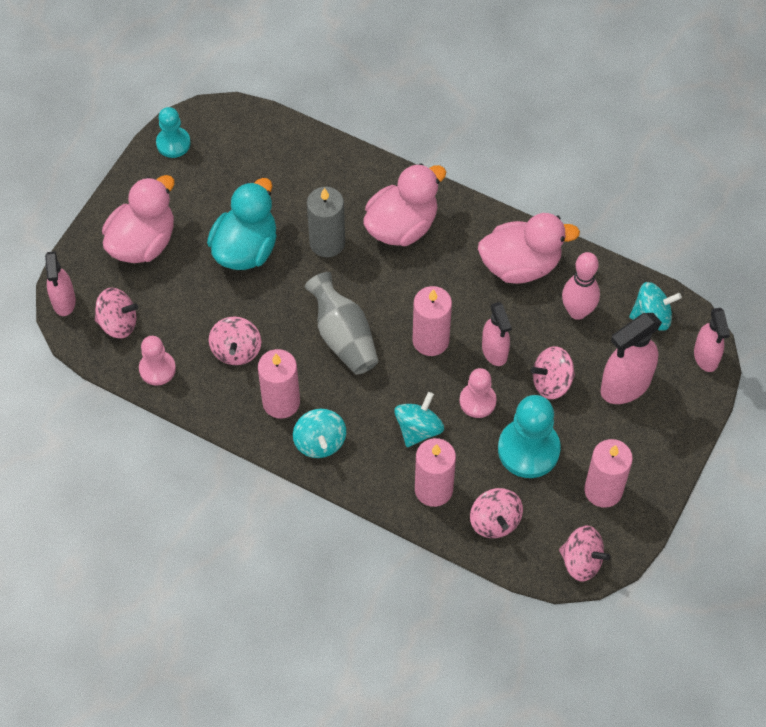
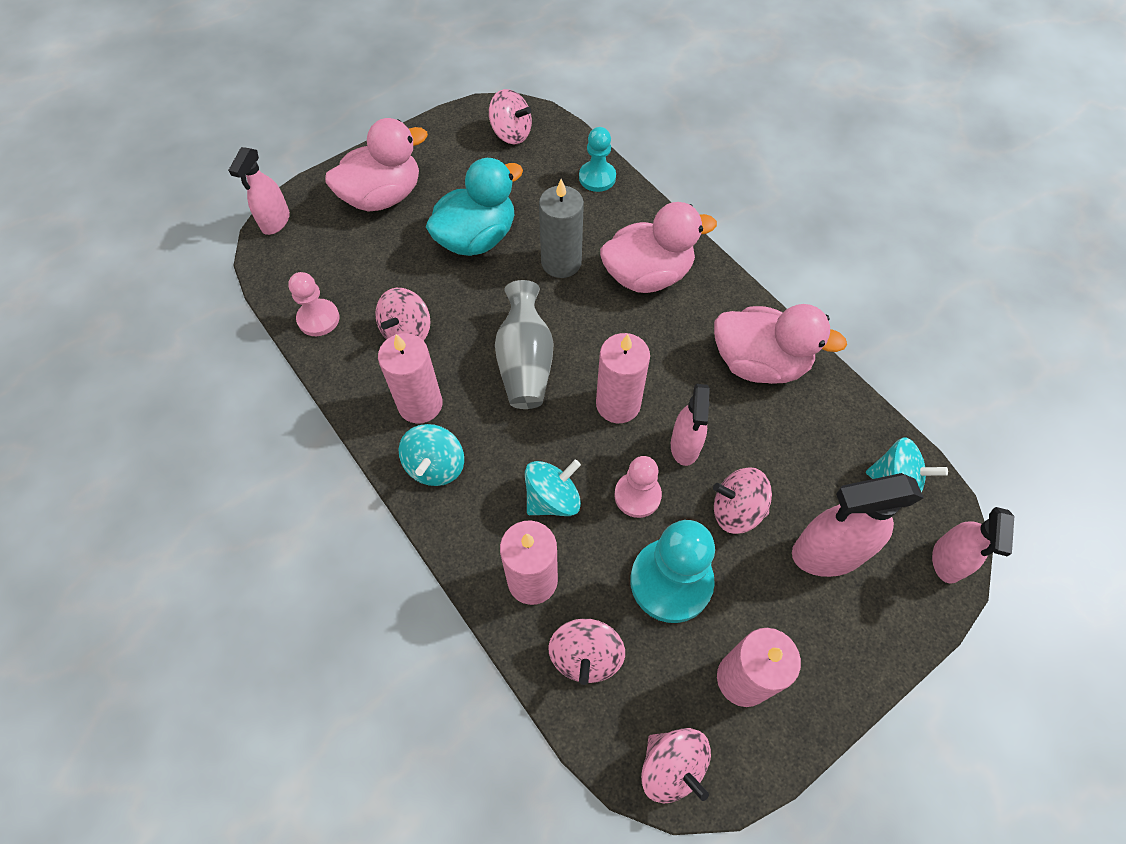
camera: 25 degrees right, 0 degrees up
pink spinning top [95,288,138,339] -> pink spinning top moved to [489,89,532,144]
turquoise pawn [156,107,191,158] -> turquoise pawn moved to [579,127,616,192]
pink bowling pin [562,252,600,320] -> none

